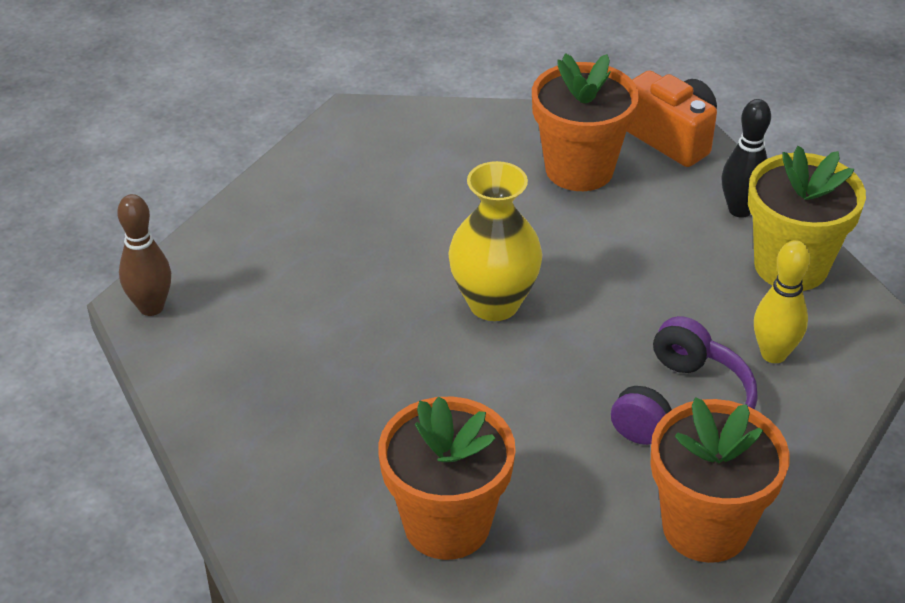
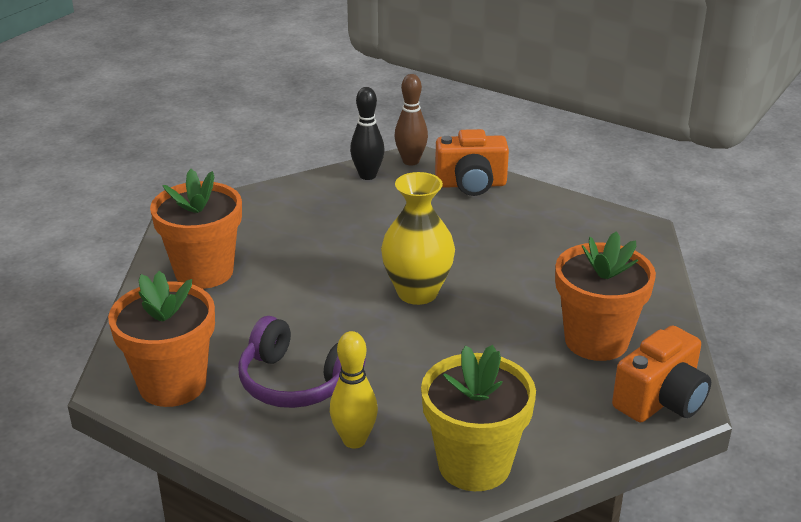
camera: 90 degrees right, 10 degrees down
black bowling pin [721,99,771,218] -> black bowling pin moved to [350,87,385,180]
none -> orange camera [435,129,509,196]

